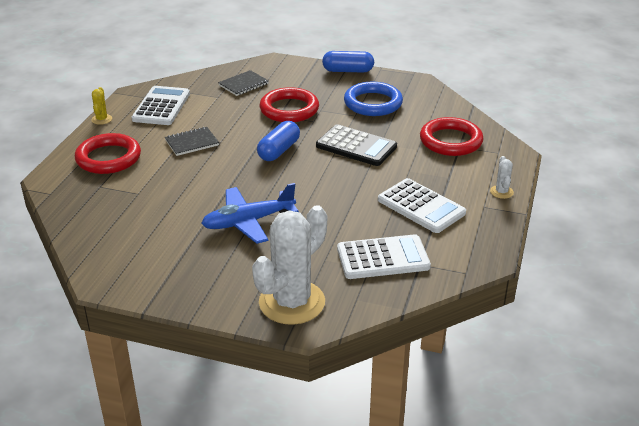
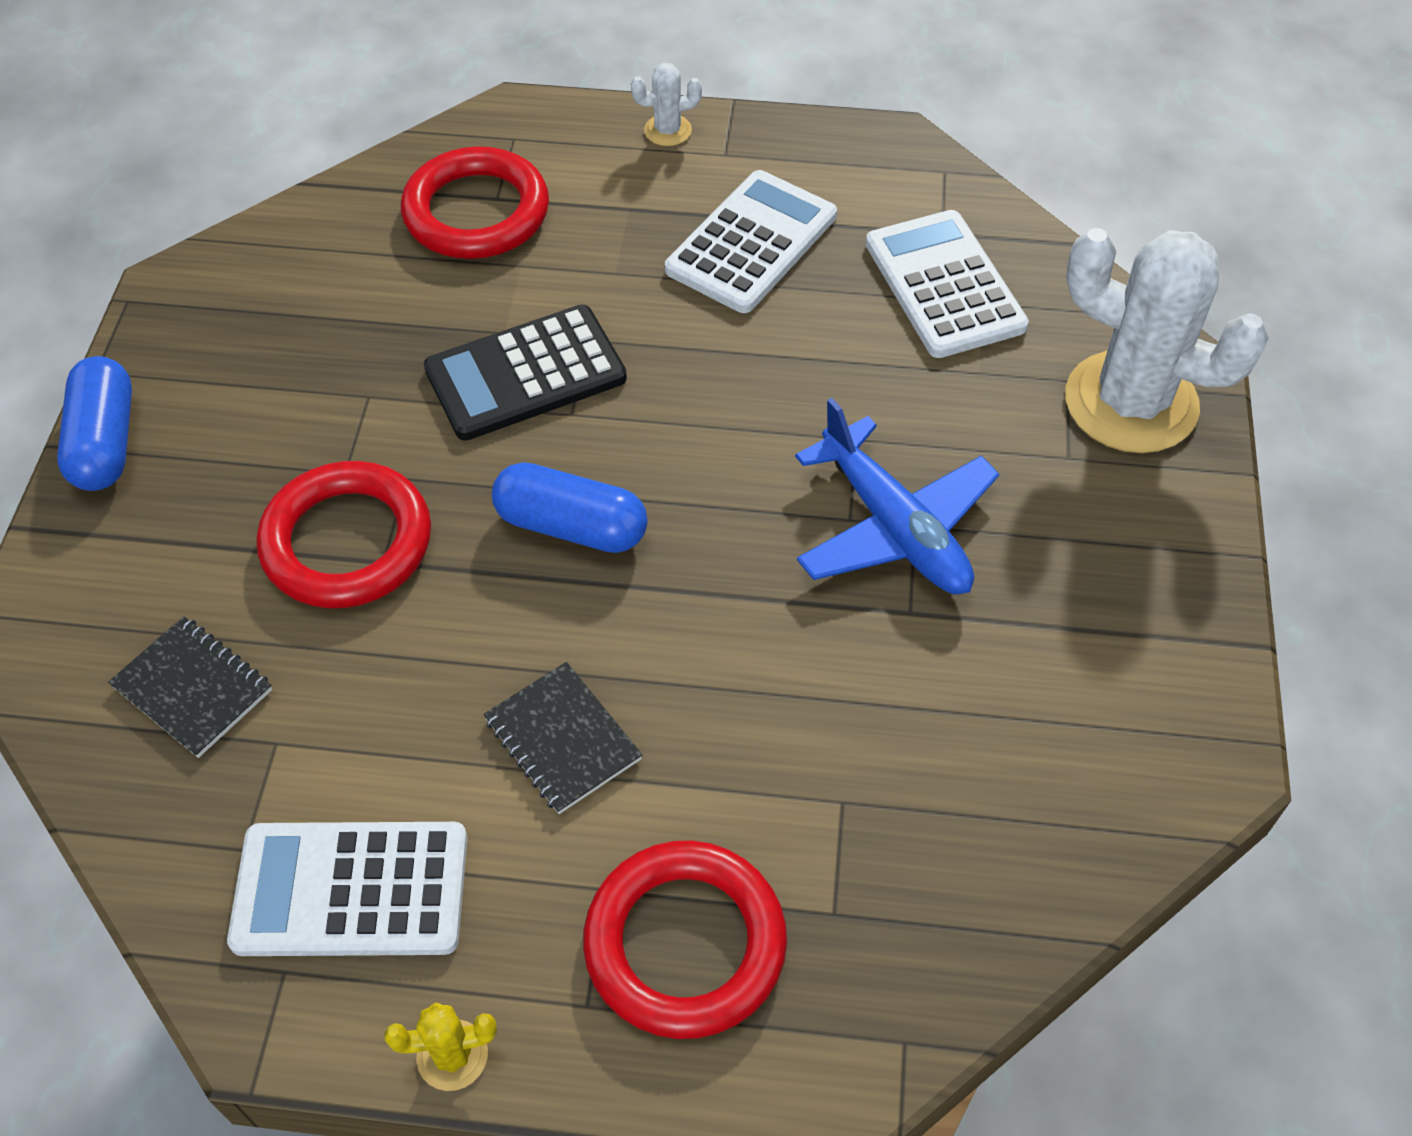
camera: 100 degrees left, 20 degrees up
black calculator [316,124,397,166] -> black calculator turned 135 degrees counterclockwise [424,305,627,441]
blue ring [344,82,403,116] -> none

